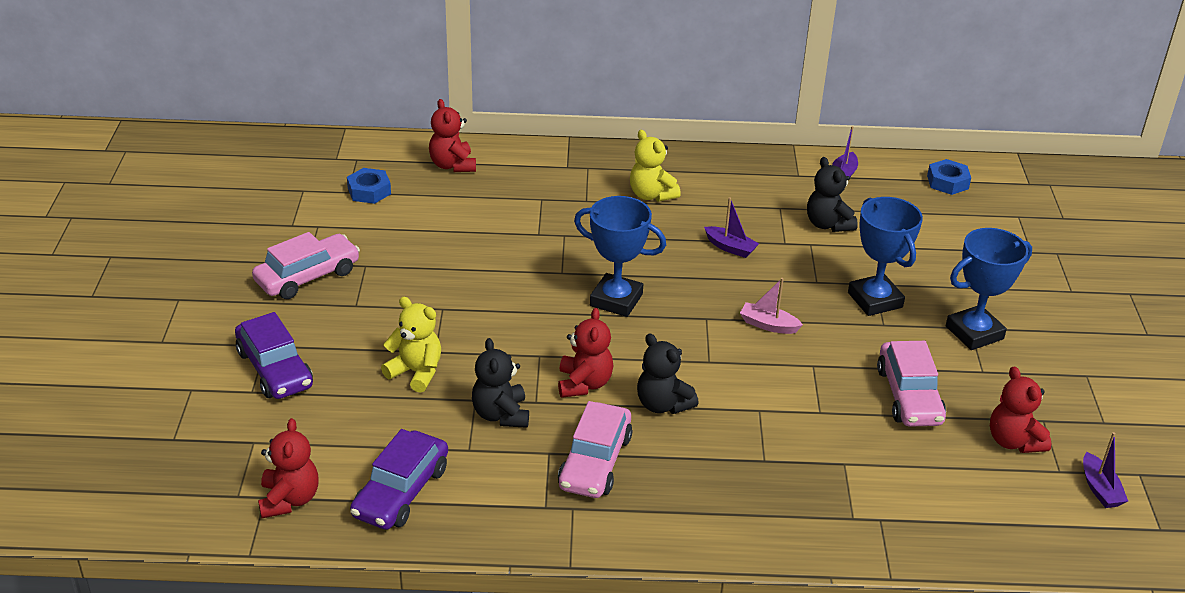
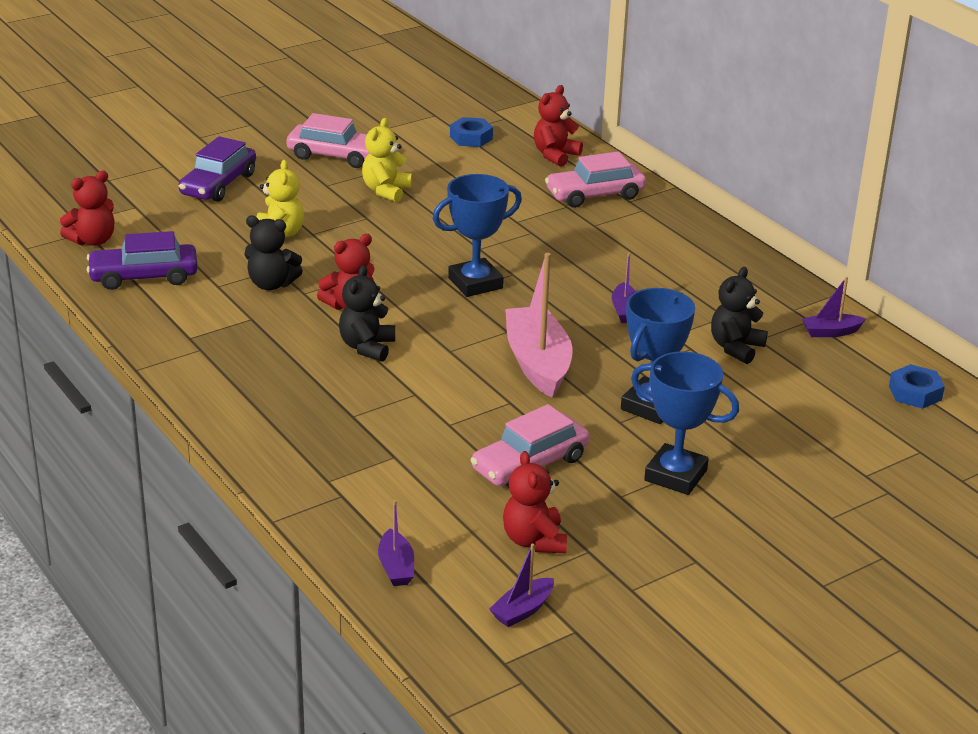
camera: 55 degrees right, 5 degrees down
black teddy bear [472,338,529,428] -> black teddy bear turned 120 degrees counterclockwise [245,216,303,290]
pink car [558,401,632,498] -> pink car moved to [545,152,646,208]
blue trophy [574,196,666,317] -> blue trophy turned 75 degrees clockwise [433,174,522,297]
yellow teddy bear [630,130,681,202] -> yellow teddy bear moved to [362,118,412,202]
pink boat [740,278,803,334] -> pink boat [505,253,573,397], size x2.06
red teddy bear [990,366,1051,453] -> red teddy bear turned 45 degrees counterclockwise [503,451,567,553]
none -> purple boat [378,500,414,586]

